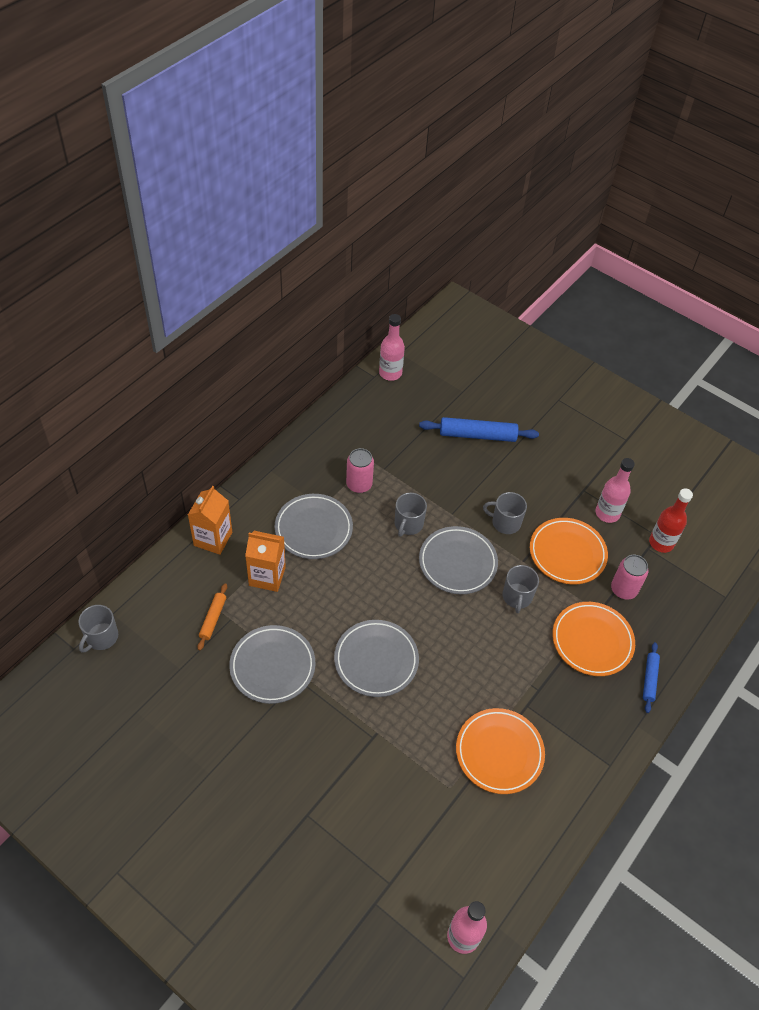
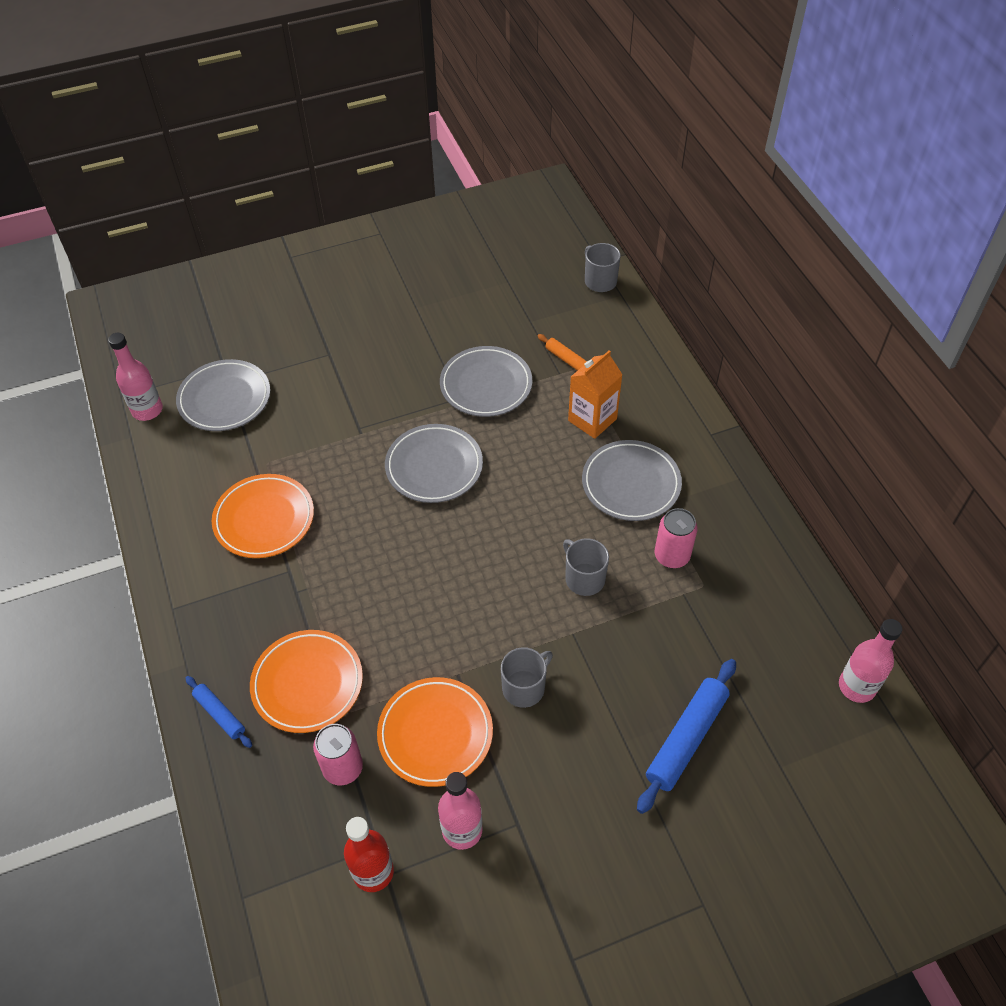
camera: 125 degrees right, 0 degrees up
orange carton [188,486,232,555] -> none
grey plate [419,526,498,594] -> grey plate moved to [176,359,270,431]
grey mug [503,565,539,613] -> none

